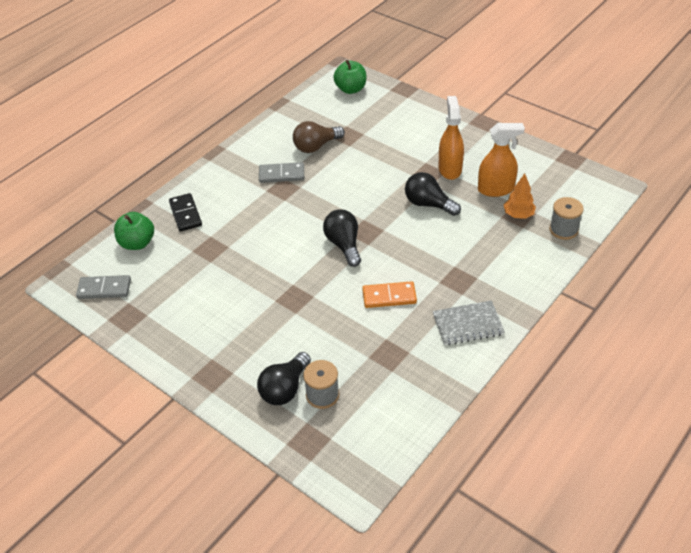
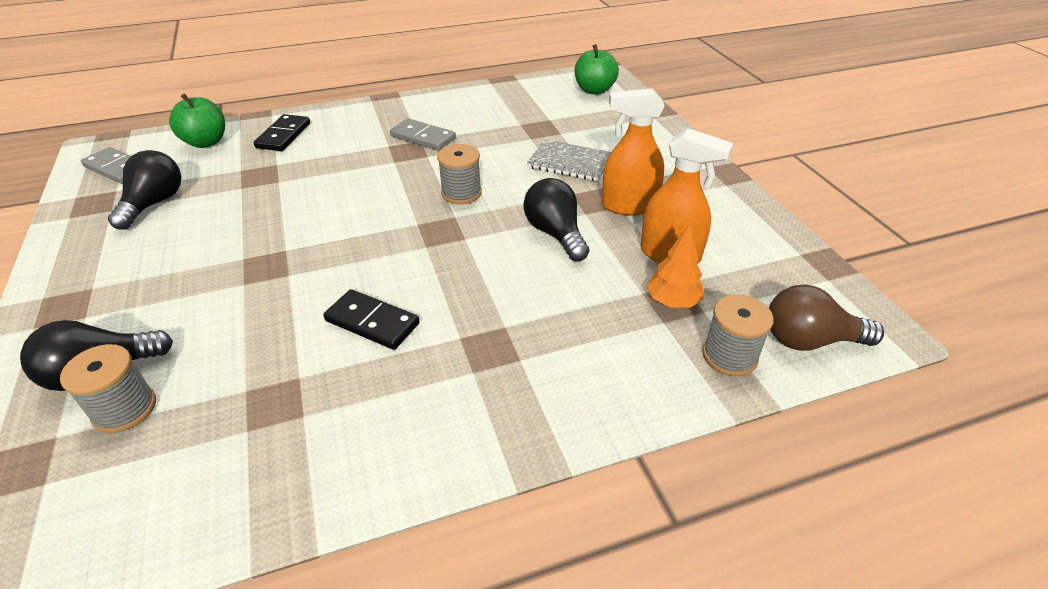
camera: 30 degrees right, 5 degrees down
brown light bulb [293,121,345,153] -> brown light bulb moved to [769,284,884,351]
black light bulb [323,209,361,267] -> black light bulb moved to [108,150,181,230]
orange domino [362,281,417,308] -> black domino [324,289,420,350]
grey notebook [433,300,505,345] -> grey notebook moved to [527,139,611,181]
orange spray bottle [439,96,464,180] -> orange spray bottle turned 120 degrees counterclockwise [602,88,664,216]
none -> grey spool [437,144,482,204]

